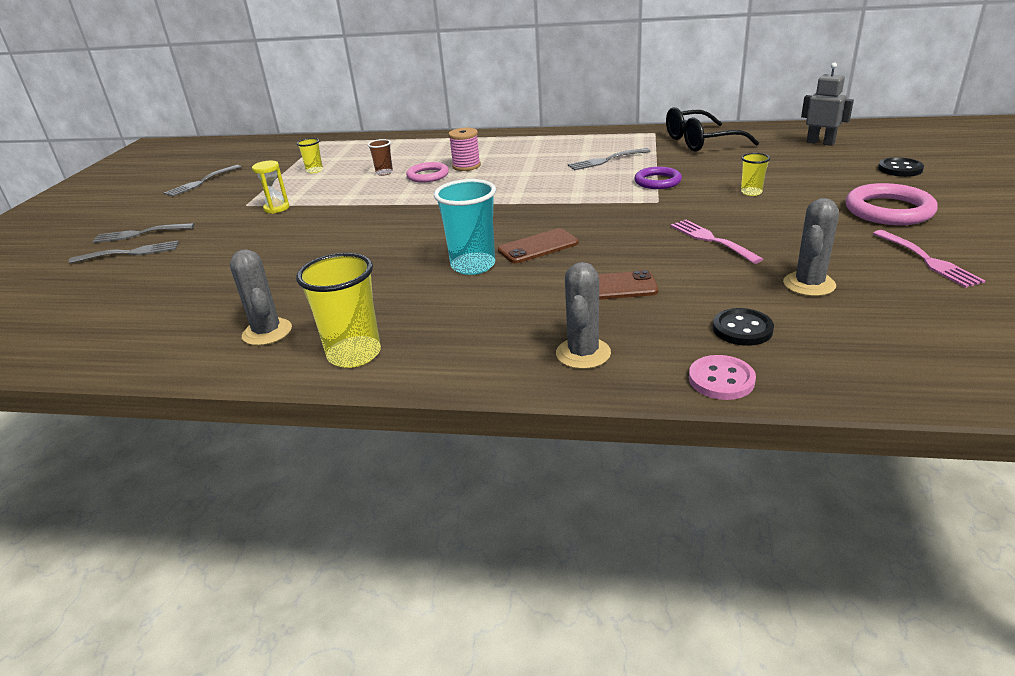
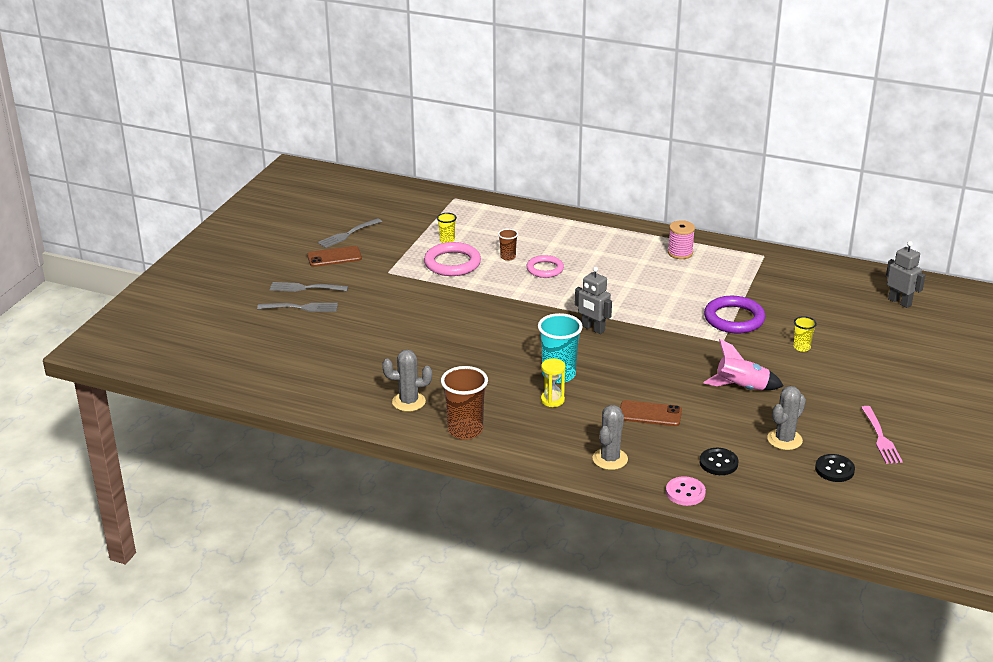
camera: 10 degrees right, 0 degrees up
grey cactus [230,249,292,346] -> grey cactus turned 75 degrees counterclockwise [382,350,432,412]
yellow hourglass [252,161,289,214] -> yellow hourglass moved to [541,358,566,407]
yellow cup [296,253,381,368] -> brown cup [441,366,488,440]
pink spool [449,128,481,171] -> pink spool moved to [668,220,695,259]
brown phone [498,228,579,263] -> brown phone moved to [307,246,362,267]
grey fork [568,148,651,170] -> none
purple ring [635,167,682,189] -> purple ring [704,296,765,334], size x1.53
black glasses [666,107,759,152] -> none
pink fork [670,220,763,264] -> pink rocket [703,339,784,390]
pink ring [845,183,938,225] -> pink ring moved to [424,242,481,276]
black button [878,157,924,177] -> black button moved to [815,454,855,482]
none -> grey robot [575,267,612,334]

